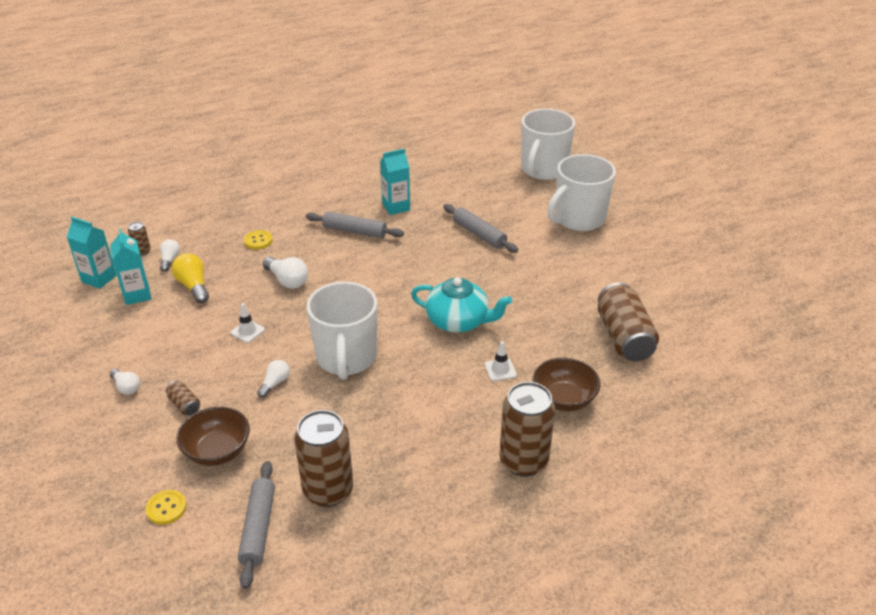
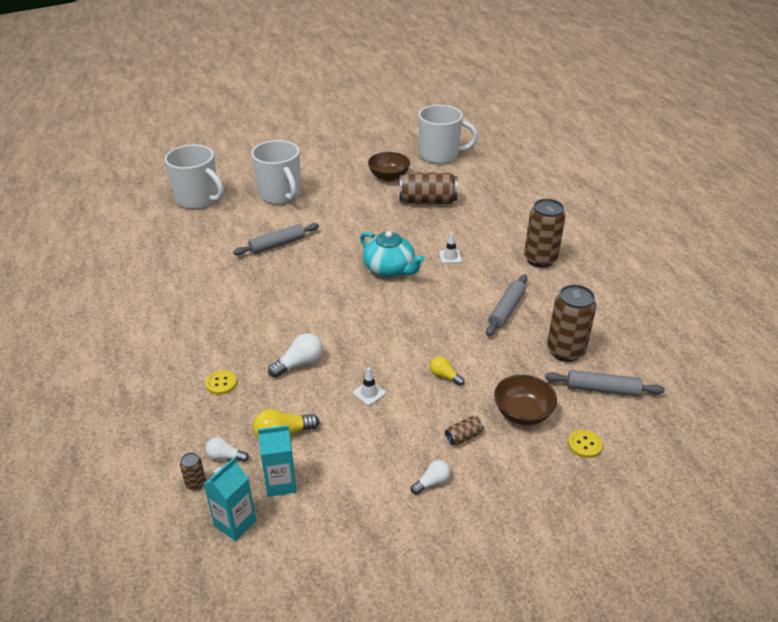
camera: 80 degrees left, 0 degrees up
white light bulb [257,360,290,398] -> yellow light bulb [430,356,464,386]
grey rolling pin [306,211,404,238] -> grey rolling pin moved to [486,275,528,336]
white mug [306,282,378,380] -> white mug moved to [418,105,478,164]
turquoise carton [380,148,410,215] -> none
turquoise teapot [411,277,512,333] -> turquoise teapot turned 105 degrees clockwise [360,231,425,277]
brown bowl [532,358,601,411] -> brown bowl moved to [368,152,410,181]

